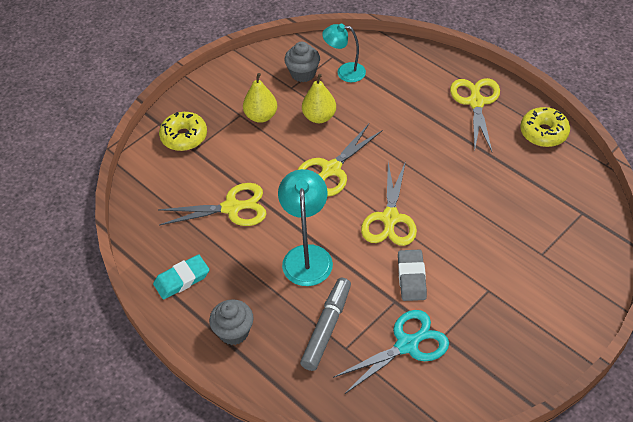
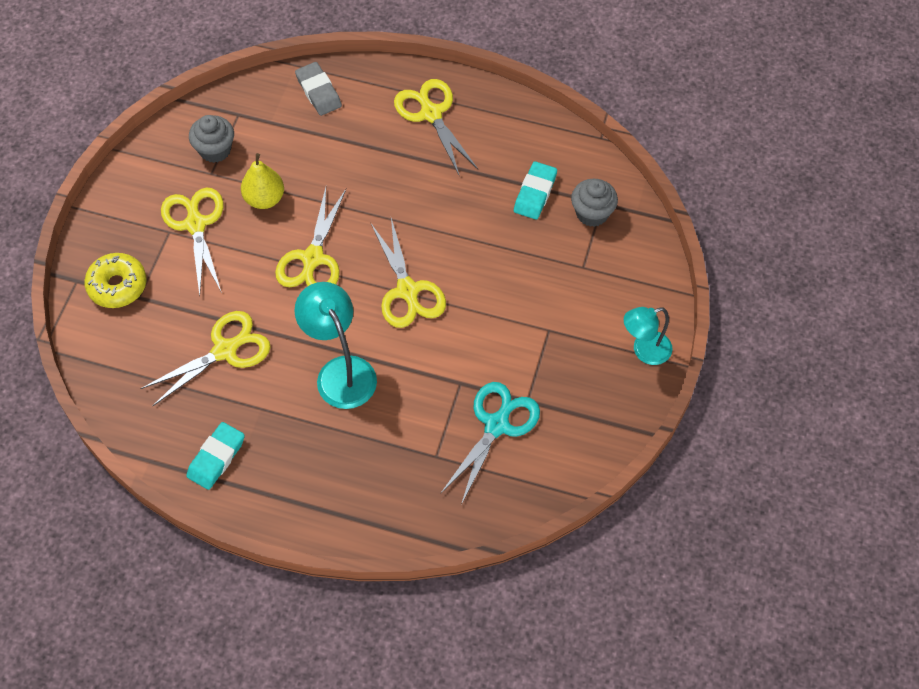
camera: 30 degrees left, 10 degrees up
grey cupcake [209,299,254,345] -> grey cupcake moved to [571,179,618,227]
yellow pear [243,73,277,123] -> yellow scissors [161,188,224,296]
grey marker [300,278,351,371] -> none
turquoise lamp [322,24,366,82] -> turquoise lamp moved to [624,307,672,365]
grey eraser [398,249,427,301] -> grey eraser moved to [295,62,342,116]
yellow donut [520,107,570,147] -> none
none -> turquoise eraser [514,161,557,220]

